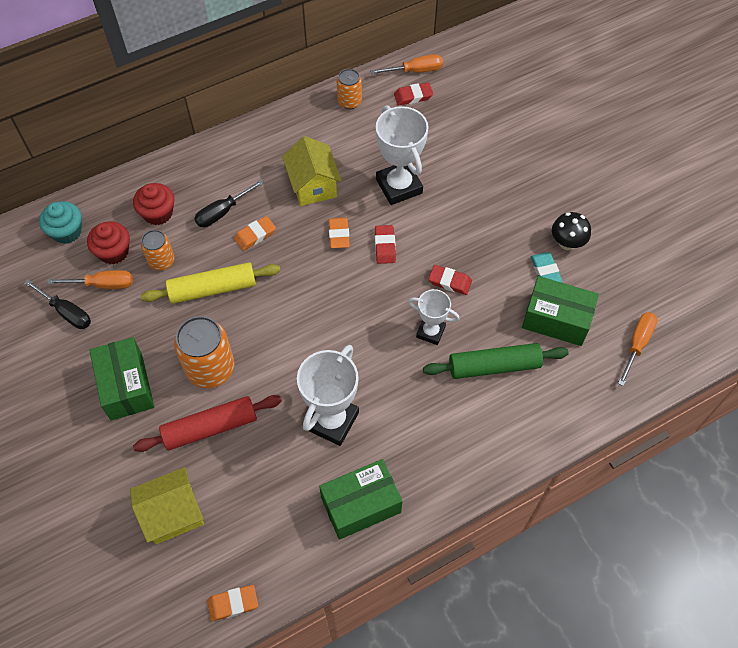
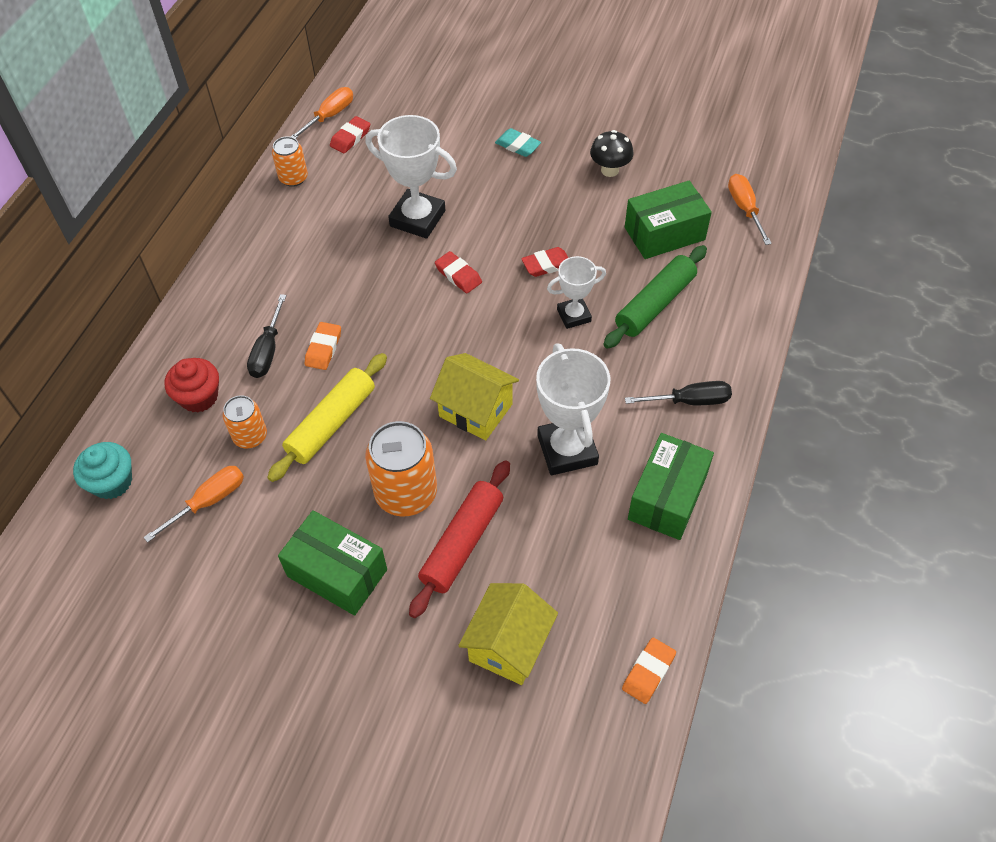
camera: 40 degrees left, 5 degrees down
black screwdriver [24,279,91,329] -> black screwdriver moved to [625,381,732,405]
red cupcake [87,221,130,264] -> none
yellow house [282,136,342,206] -> yellow house moved to [430,353,519,441]
orange eraser [329,217,350,248] -> none
turquoise eraser [530,252,563,283] -> turquoise eraser moved to [495,128,541,157]

